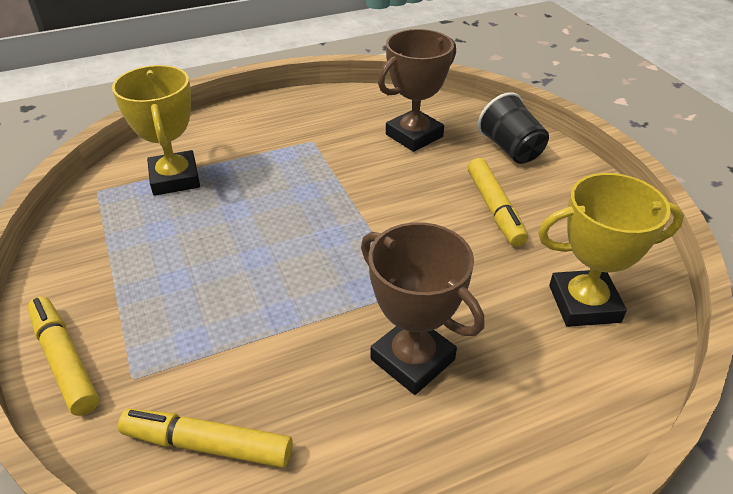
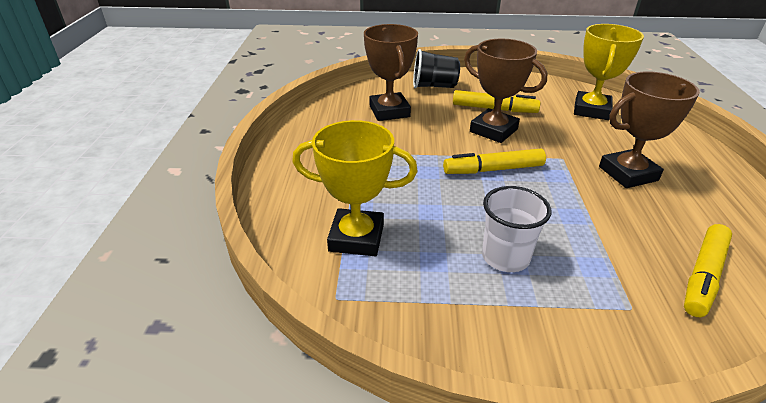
camera: 65 degrees left, 5 degrees down
yellow marker [27,296,99,416] -> yellow marker moved to [443,149,546,174]
none -> brown trophy [464,38,547,143]
none -> white cup [482,186,551,272]

